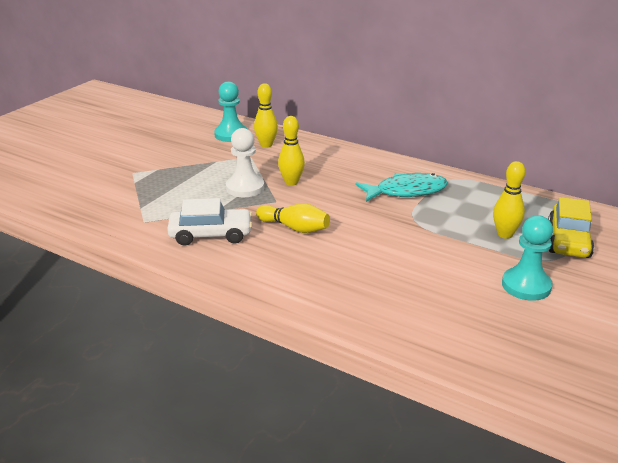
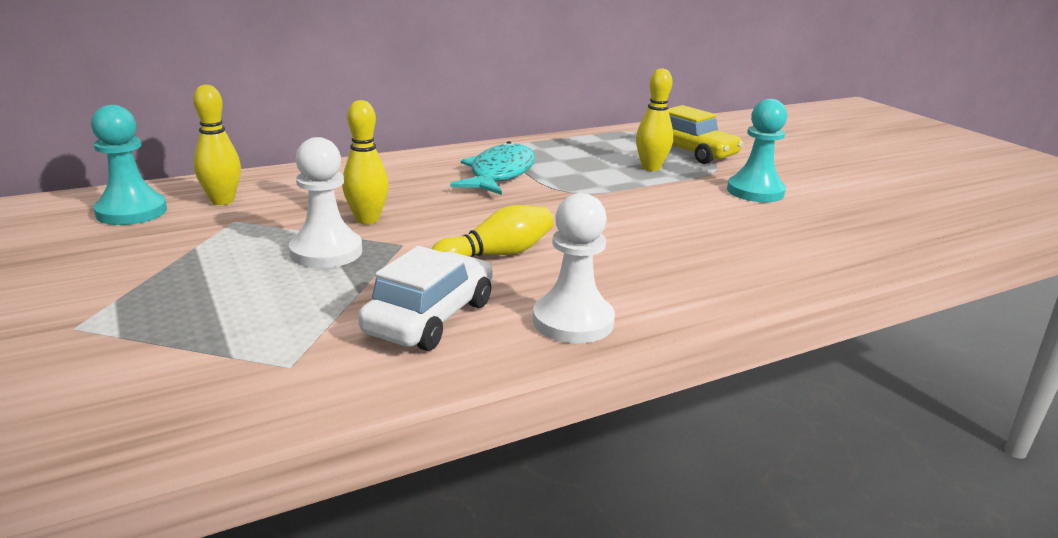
camera: 60 degrees left, 5 degrees down
none -> white pawn [533,193,615,343]

